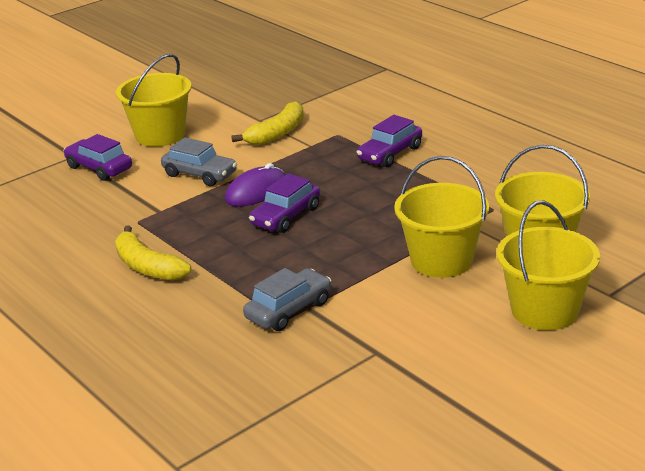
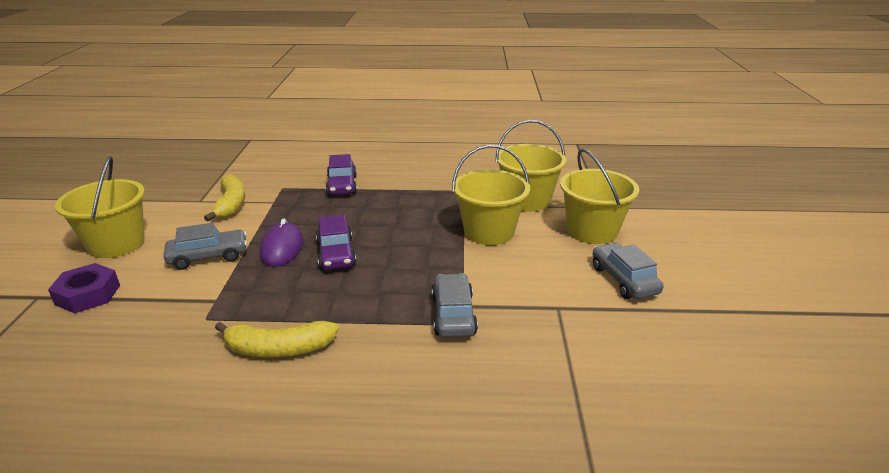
camera: 50 degrees left, 0 degrees up
purple car [64,134,132,181] -> purple nut [48,263,120,313]
none -> grey car [593,243,663,299]

